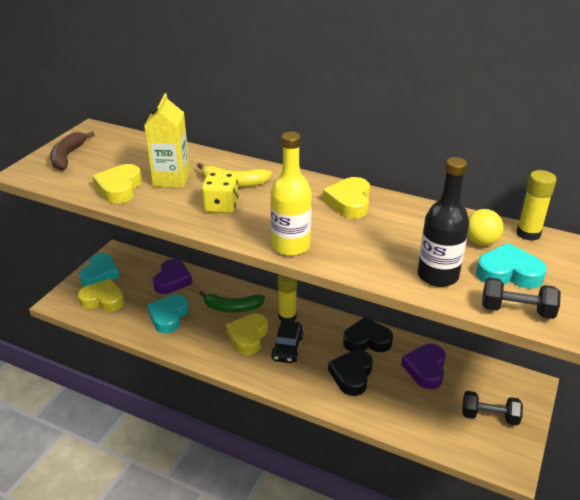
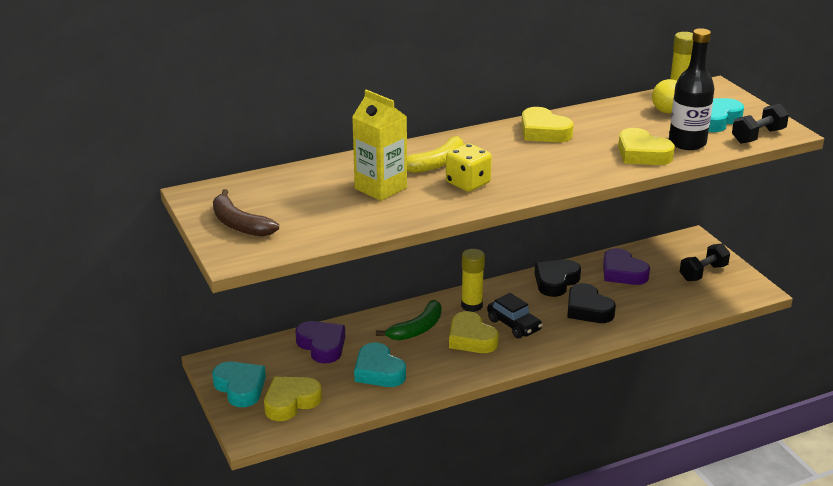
camera: 50 degrees left, 5 degrees down
yellow heart [92,164,142,204] -> yellow heart moved to [618,128,675,165]
yellow bottle [270,132,312,256] -> none

